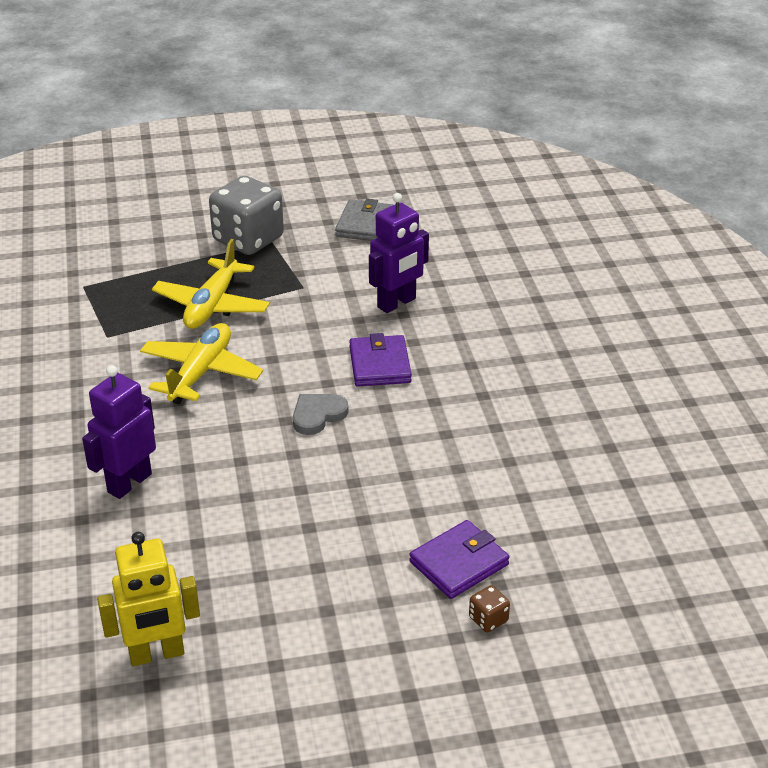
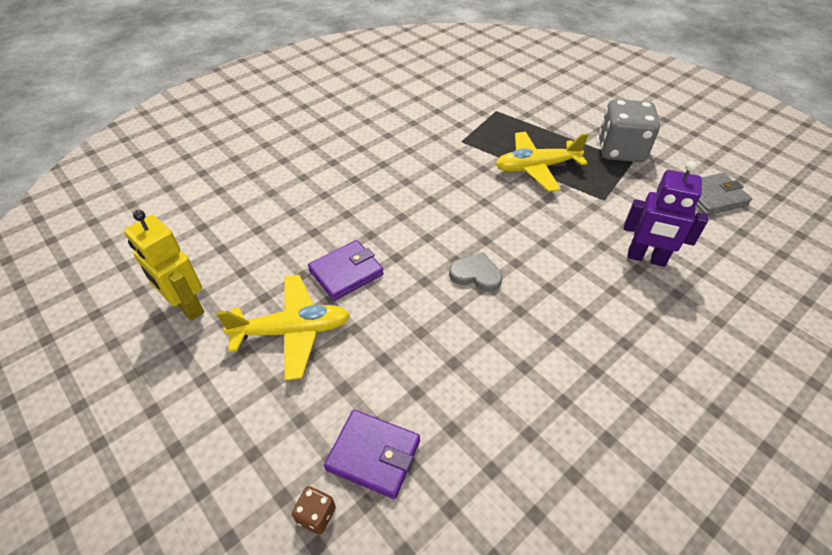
camera: 60 degrees right, 10 degrees up
purple robot [82,365,156,499] -> none
yellow plane [140,323,263,404] -> yellow plane moved to [217,275,350,381]
purple wallet [349,333,412,387] -> purple wallet moved to [308,240,384,301]

